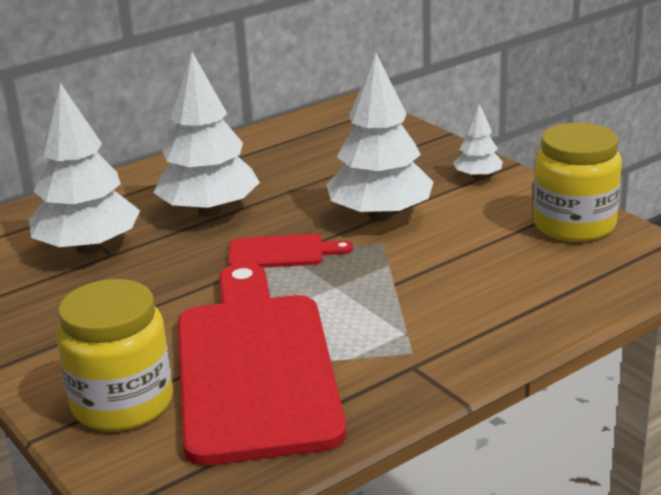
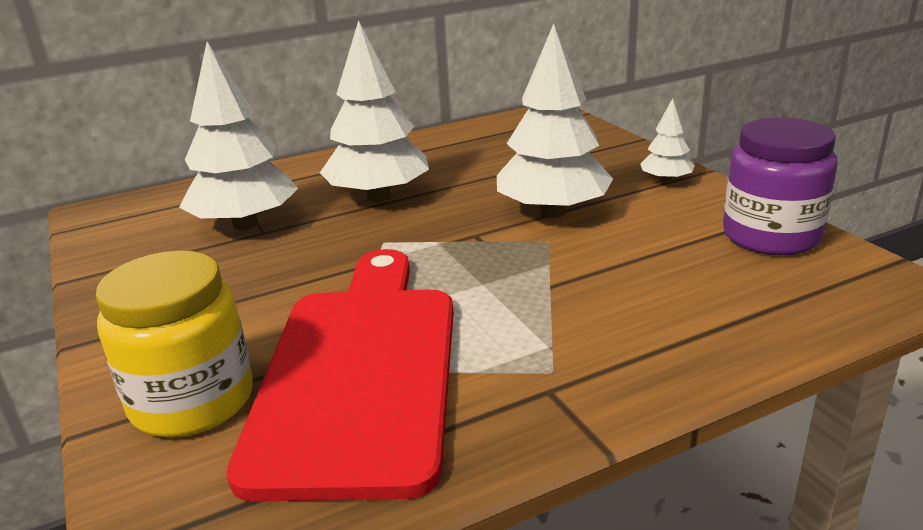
camera: 10 degrees right, 0 degrees up
red cutting board [228,234,353,268] -> none
yellow jar [533,123,622,242] -> purple jar [723,117,838,256]

